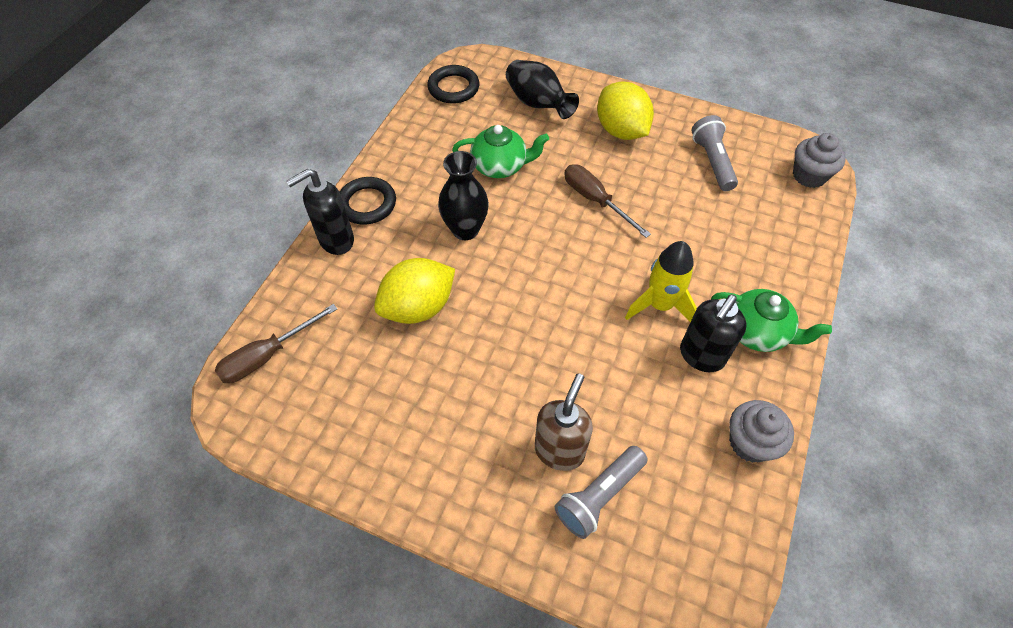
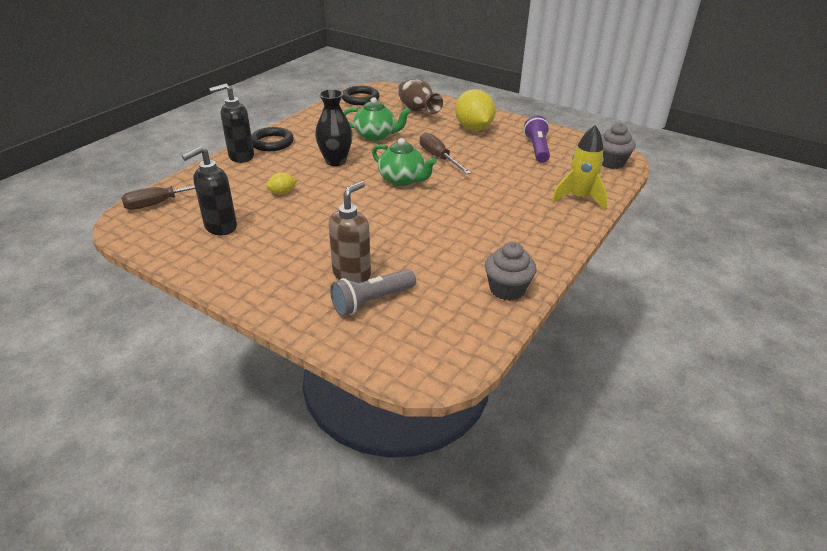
camera: 10 degrees right, 20 degrees down
yellow lemon [374,258,455,324] -> yellow lemon [266,172,297,195], size x0.47
black vase [506,60,579,119] -> brown vase [397,79,443,114]
yellow rocket [625,241,697,322] -> yellow rocket moved to [552,125,608,211]
black soap dispenser [680,294,746,372] -> black soap dispenser moved to [182,146,237,235]
grey flashlight [691,115,738,191] -> purple flashlight [524,115,550,163]
green teapot [711,289,832,352] -> green teapot moved to [372,138,437,186]

